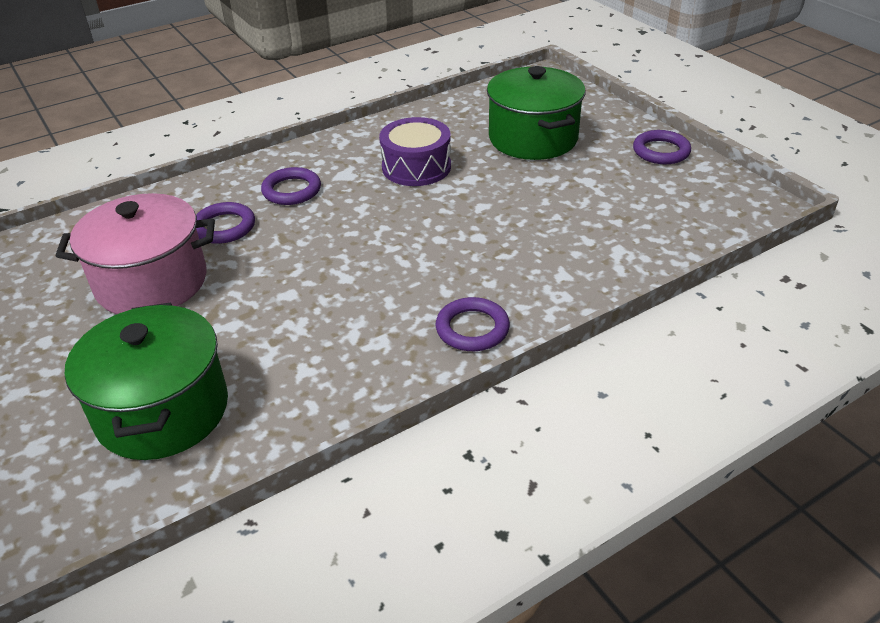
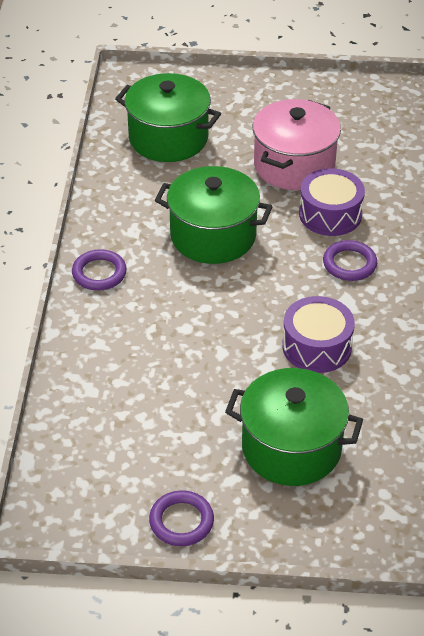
camera: 125 degrees right, 5 degrees up
purple ring [196,202,255,244] -> purple drum [299,168,365,236]
none -> green pot [155,166,273,264]

